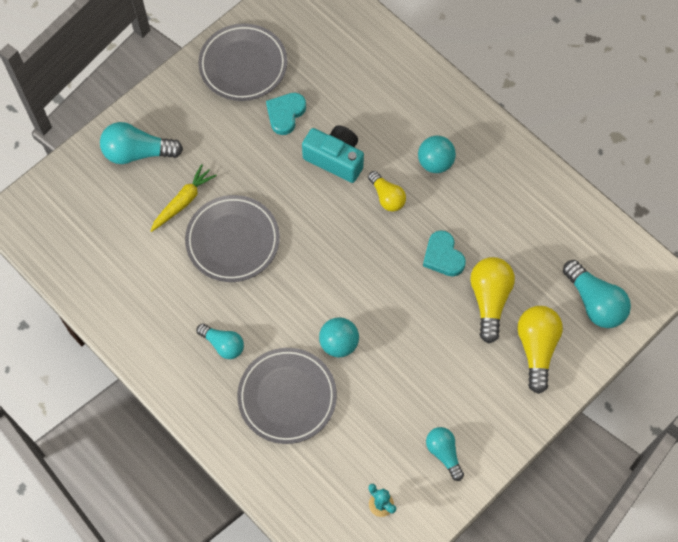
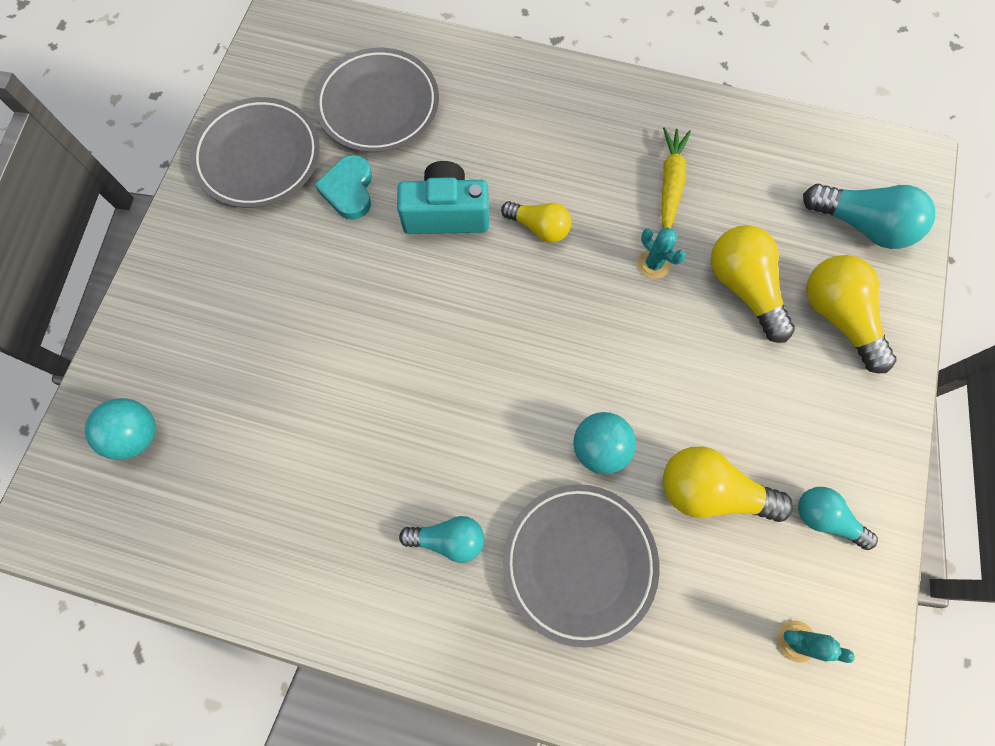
camera: 30 degrees left, 5 degrees up
turquoise light bulb [100,122,183,164] -> none
yellow carrot [150,164,217,232] -> yellow carrot moved to [662,127,691,229]
grey plate [185,195,280,282] -> grey plate moved to [314,47,439,153]
turquoise ball [418,135,456,173] -> turquoise ball moved to [85,398,156,460]
turquoise heart [423,230,466,277] -> turquoise cactus [638,227,686,279]
none -> yellow light bulb [663,446,793,522]

